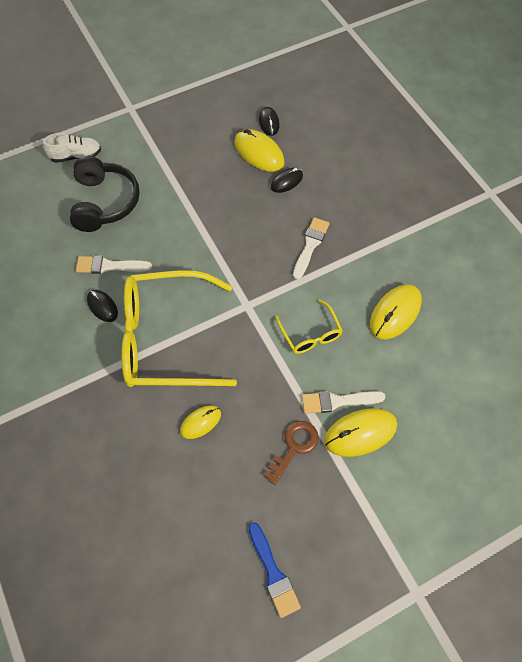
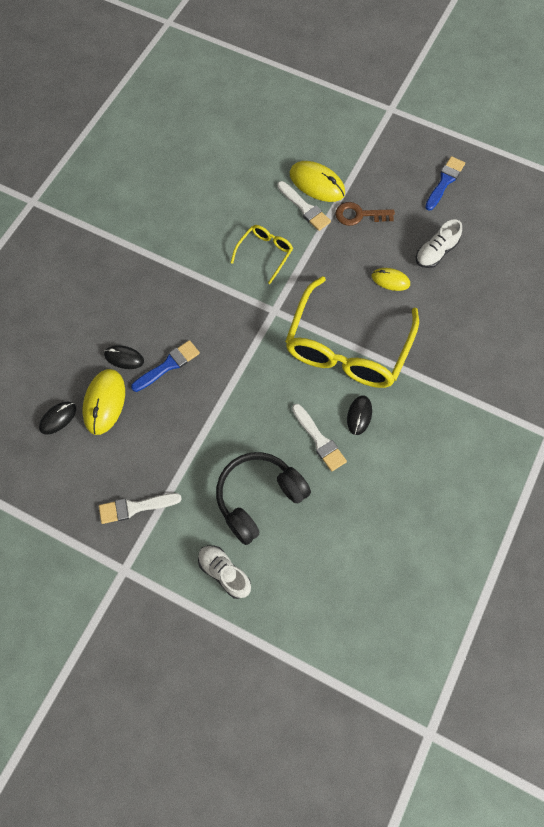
camera: 125 degrees left, 5 degrees up
yellow glasses [122,270,237,387] -> yellow glasses turned 60 degrees clockwise [285,276,419,388]
white brush [293,218,329,279] -> white brush moved to [99,493,182,524]
yellow mouse [370,285,422,339] -> none
none -> blue brush [131,340,200,392]
none -> white shoe [416,219,462,268]

